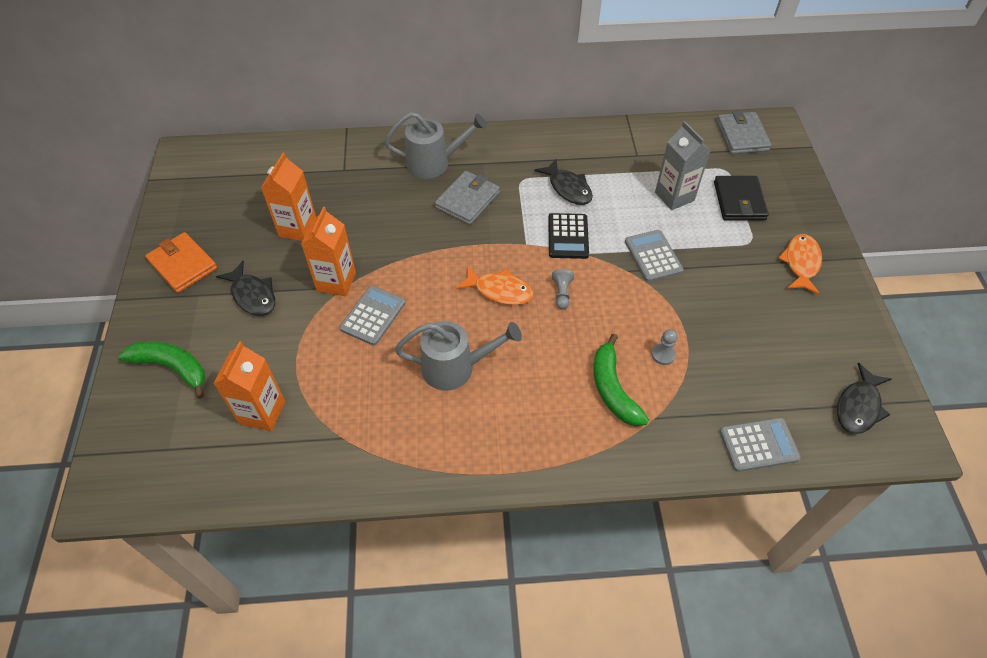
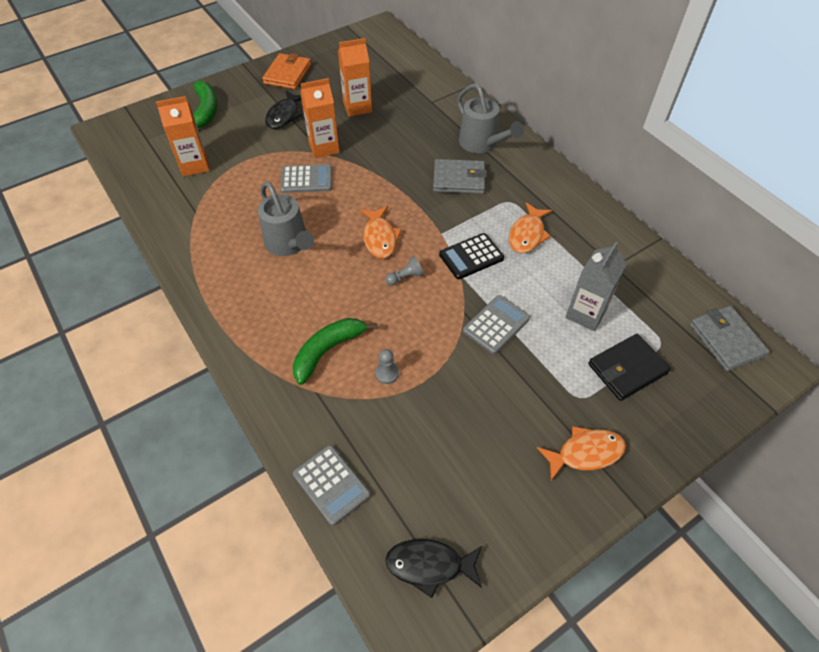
camera: 60 degrees right, 0 degrees up
black fish [534,159,593,205] -> orange fish [509,202,552,253]
grey wallet [717,110,772,154] -> grey wallet turned 75 degrees counterclockwise [689,306,770,371]

